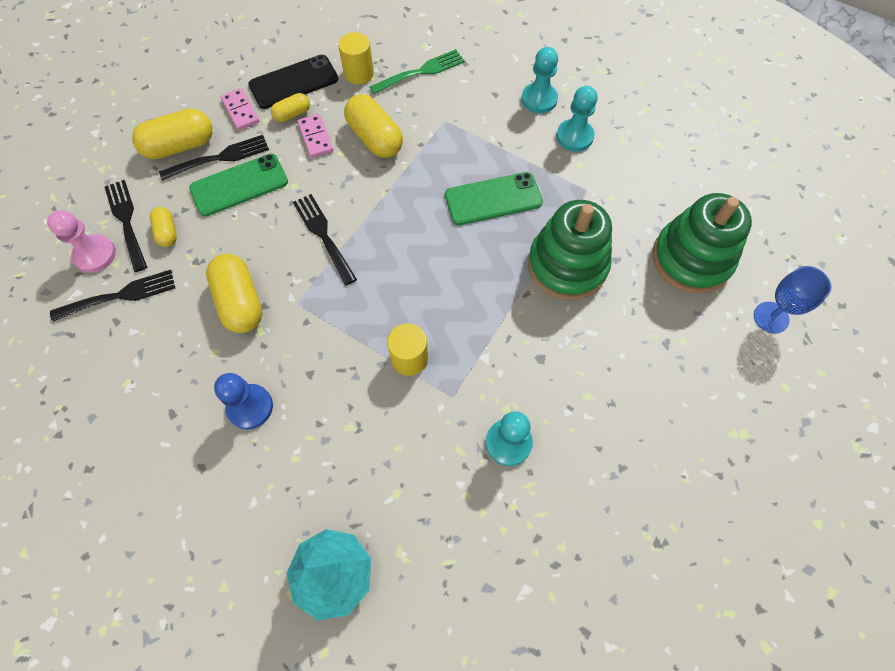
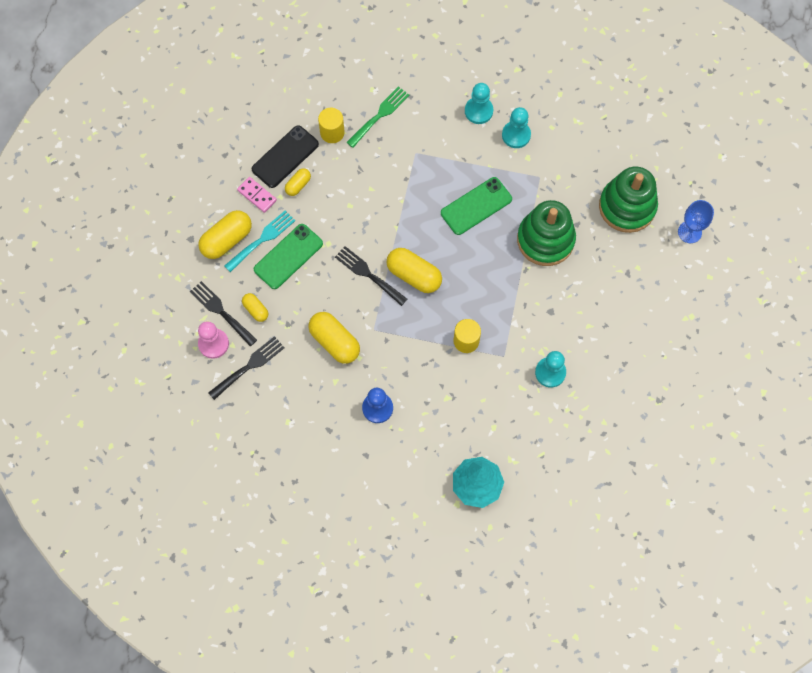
camera: 20 degrees left, 5 degrees up
black fork [159,135,269,181] -> turquoise fork [224,210,296,272]
pink domino [297,114,333,158] -> none
yellow capsule [344,94,403,158] -> yellow capsule moved to [386,248,442,293]

